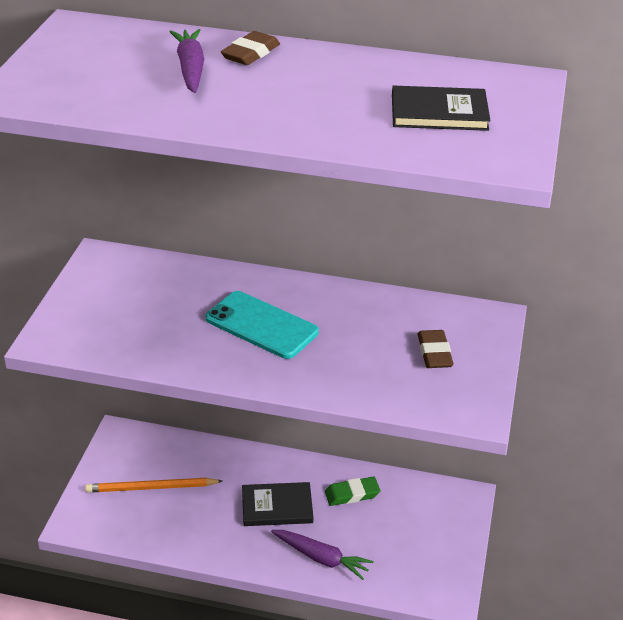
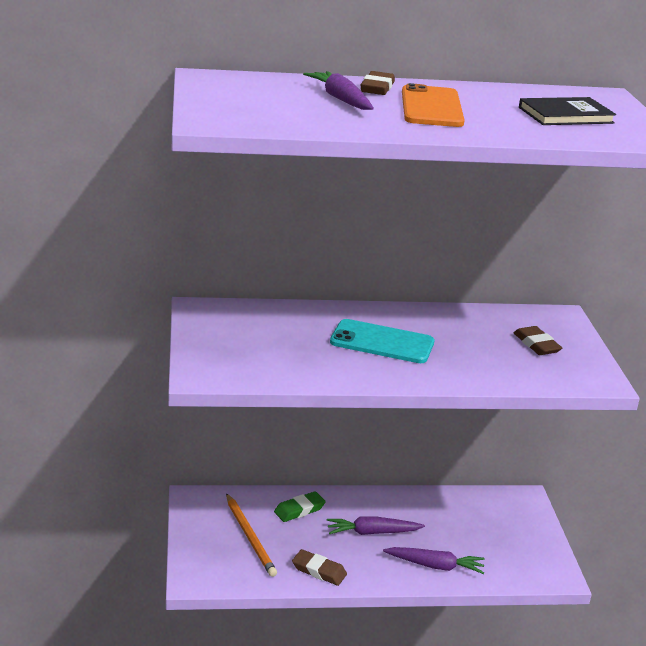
camera: 20 degrees left, 10 degrees down
orange pencil [85,478,223,493] -> orange pencil turned 90 degrees counterclockwise [226,493,277,577]
black book [242,482,314,526] -> purple carrot [327,516,425,535]
green eraser [325,477,380,506] -> green eraser moved to [274,491,326,522]
none -> brown eraser [292,549,347,586]
none -> orange phone [402,83,465,127]

